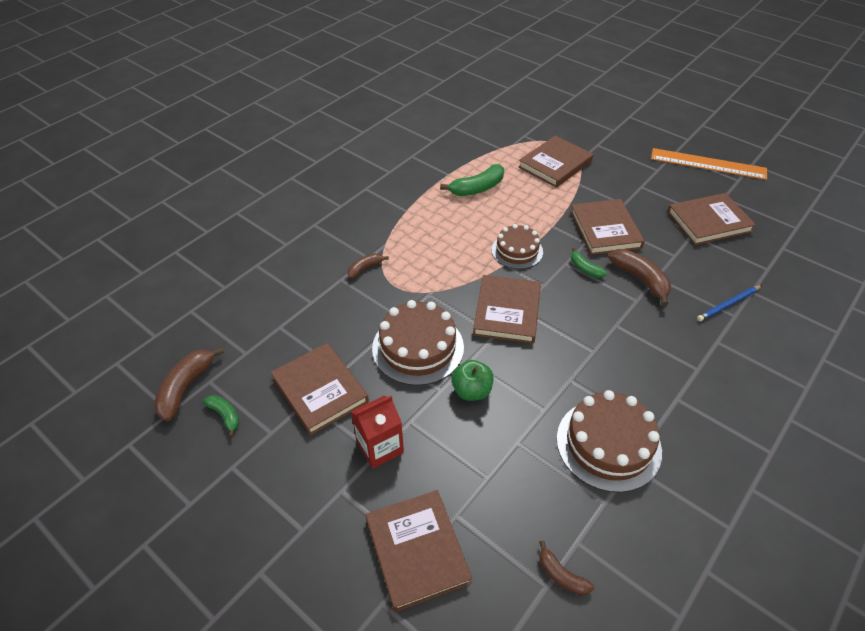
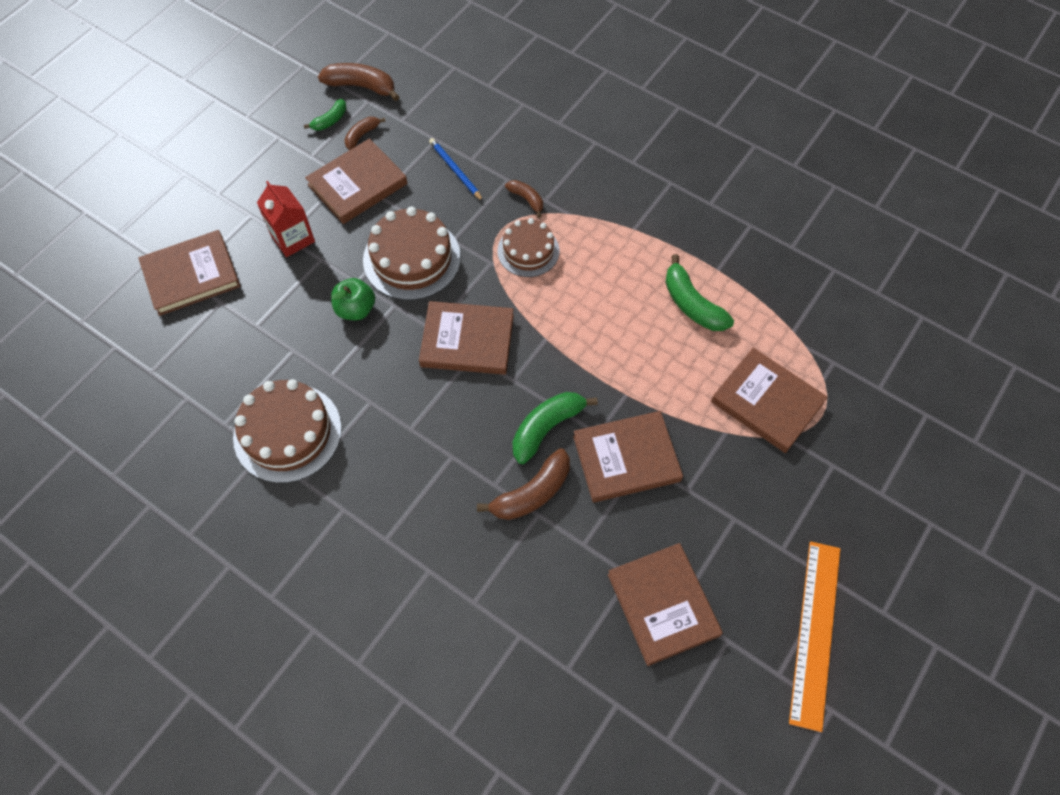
camera: 85 degrees right, 15 degrees up
brown cake [492,224,543,269] -> brown cake moved to [497,218,559,277]
brown banana [539,540,594,595] -> brown banana moved to [345,117,386,150]
green banana [571,248,607,278] -> green banana [512,392,598,464], size x1.73
blue pencil [697,285,762,321] -> blue pencil moved to [429,138,483,201]

